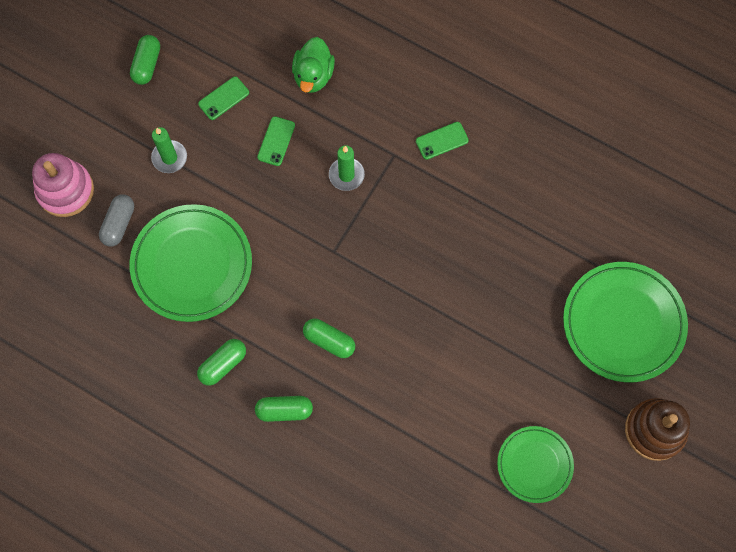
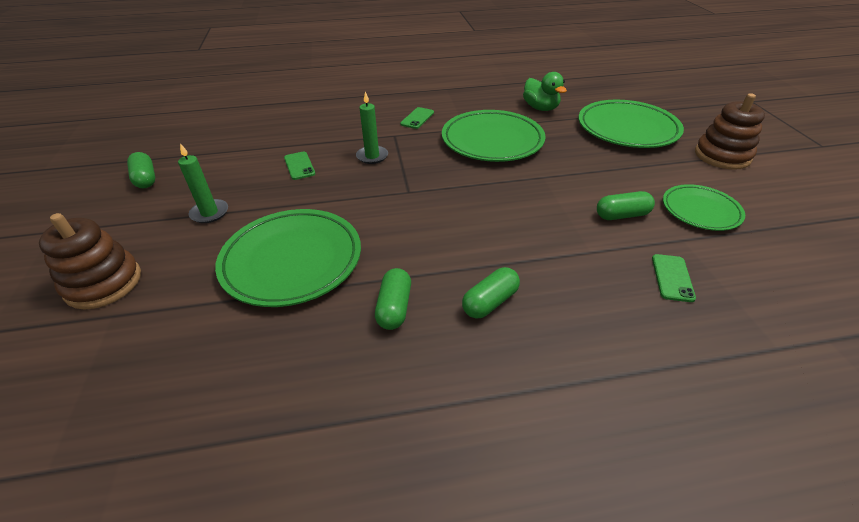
camera: 40 degrees left, 30 degrees down
pink stacking toy [32,153,94,217] -> brown stacking toy [39,213,141,309]
grey capsule [99,195,134,247] -> none
green phone [198,76,249,120] -> green phone moved to [652,254,696,302]
green duck [292,37,335,93] -> green duck moved to [523,72,567,111]
green capsule [303,318,355,358] -> green capsule moved to [597,191,655,220]
none -> green plate [442,110,546,162]

